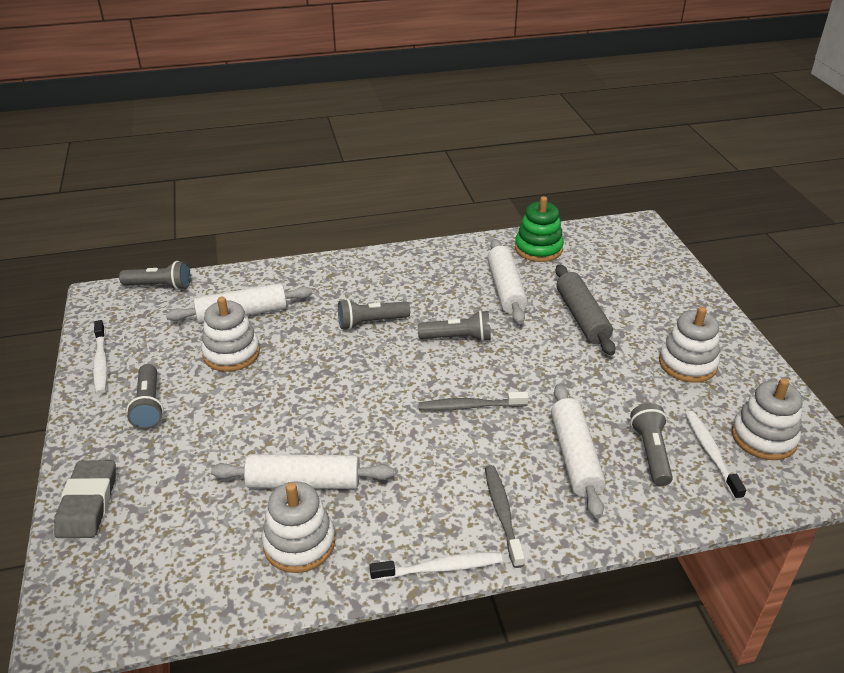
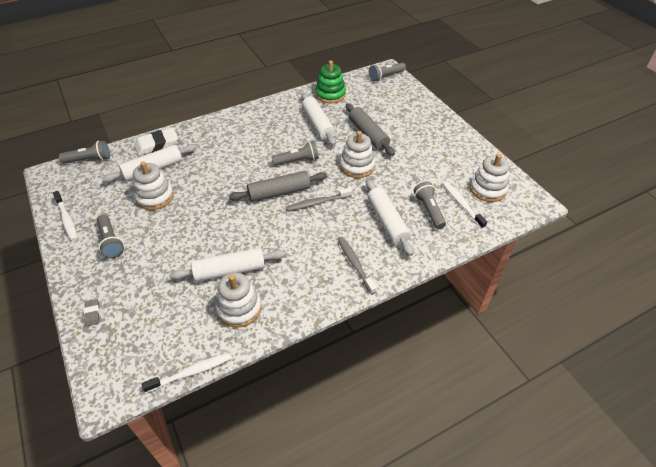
camera: 15 degrees left, 10 degrees up
grey eraser [54,460,116,538] -> grey eraser [84,299,100,327], size x0.48
grey flashlight [338,299,410,330] -> grey flashlight moved to [369,63,406,82]
white toothbrush [370,552,503,581] -> white toothbrush moved to [141,353,232,393]
white stacking toy [659,307,720,383] -> white stacking toy moved to [340,131,375,178]
none -> white eraser [134,128,178,156]
none -> grey rolling pin [229,171,327,202]

